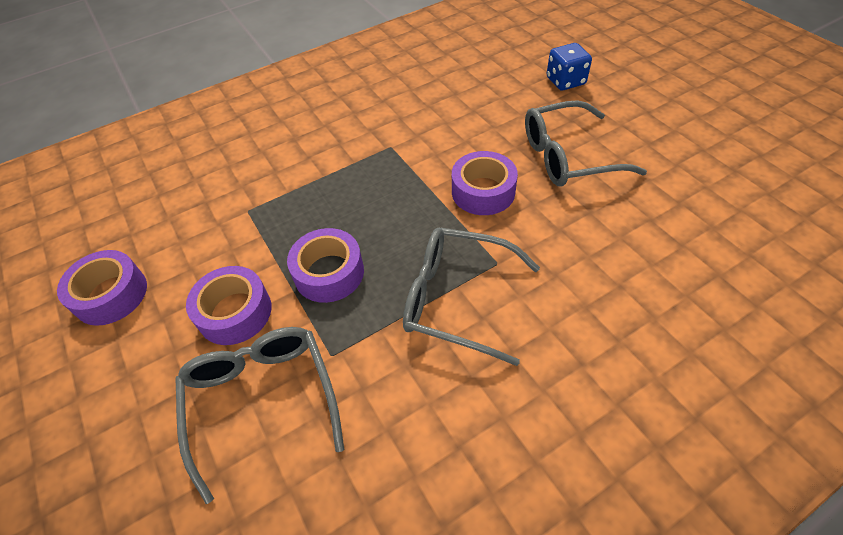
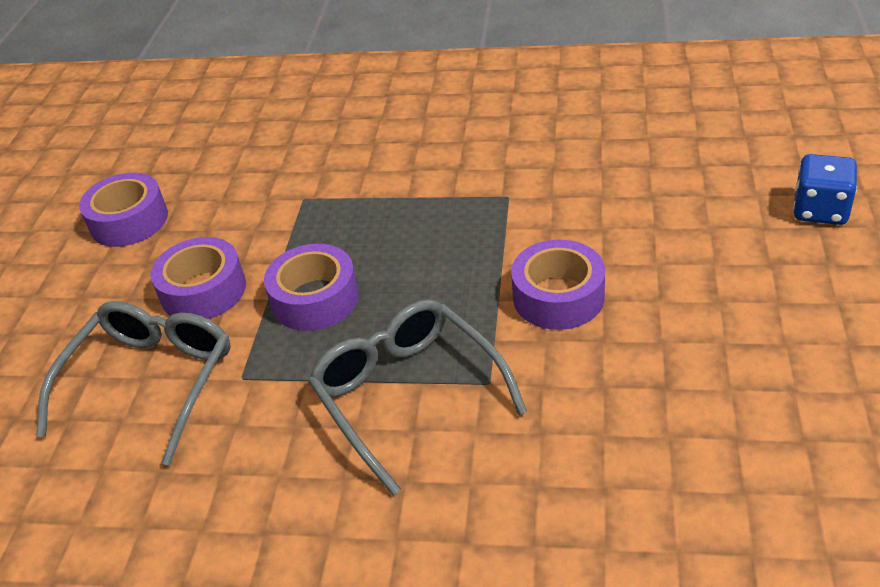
camera: 40 degrees right, 10 degrees down
grey glasses [525,100,647,187] -> none

